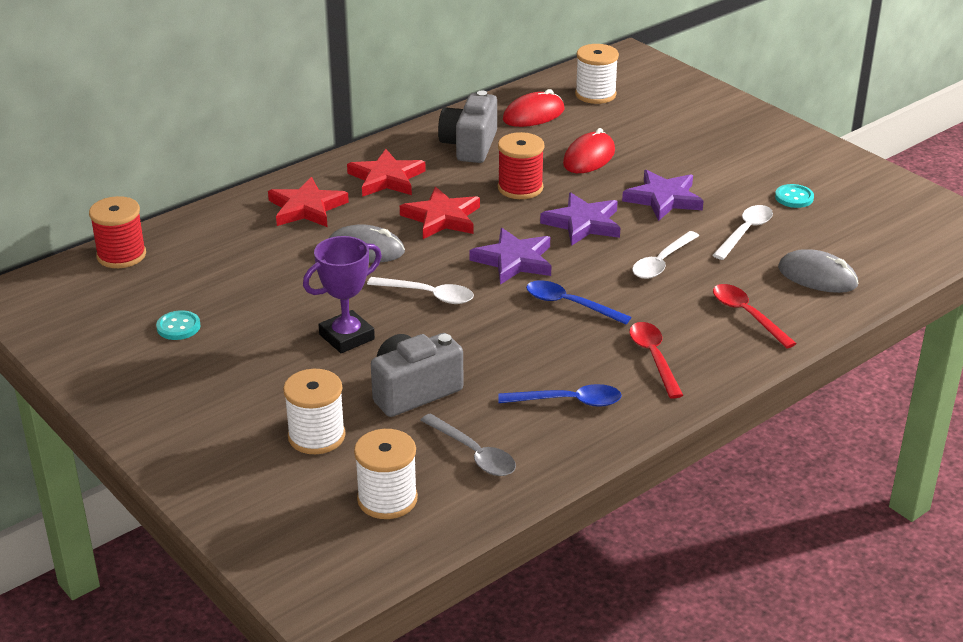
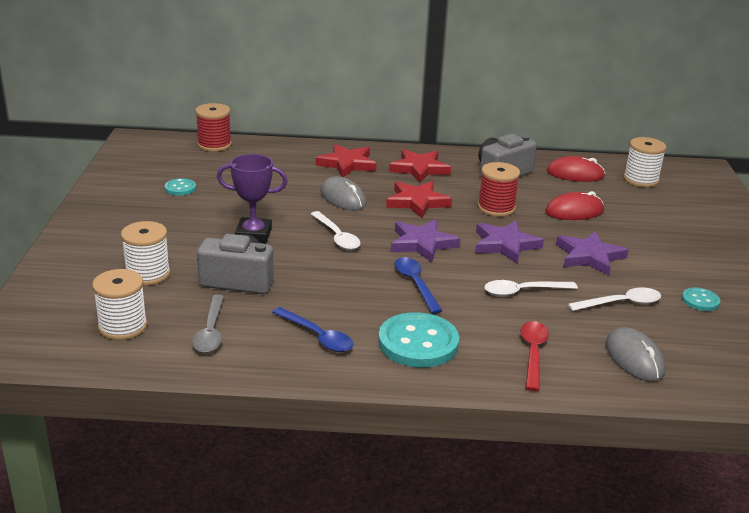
camera: 40 degrees right, 5 degrees down
red spoon [629,322,683,399] -> turquoise button [378,312,459,368]

